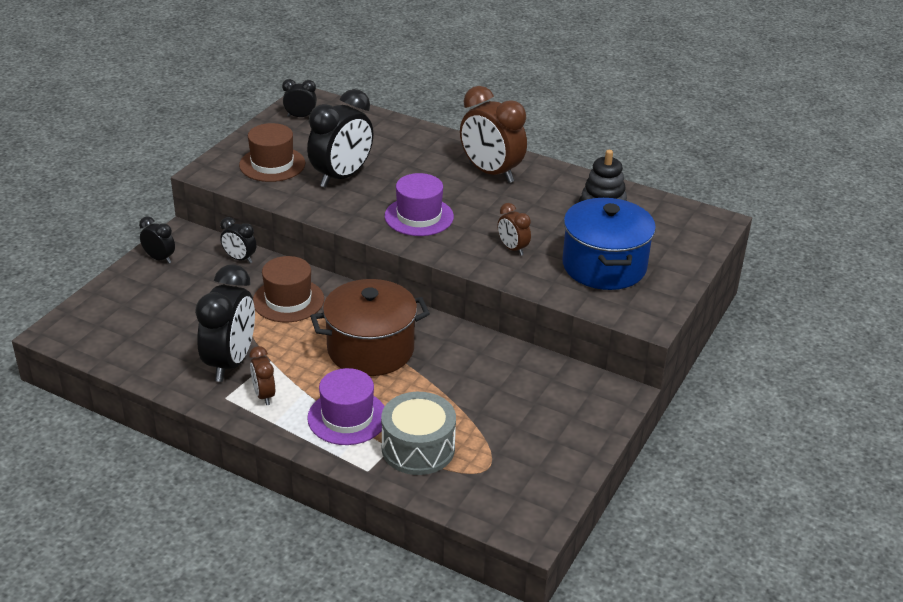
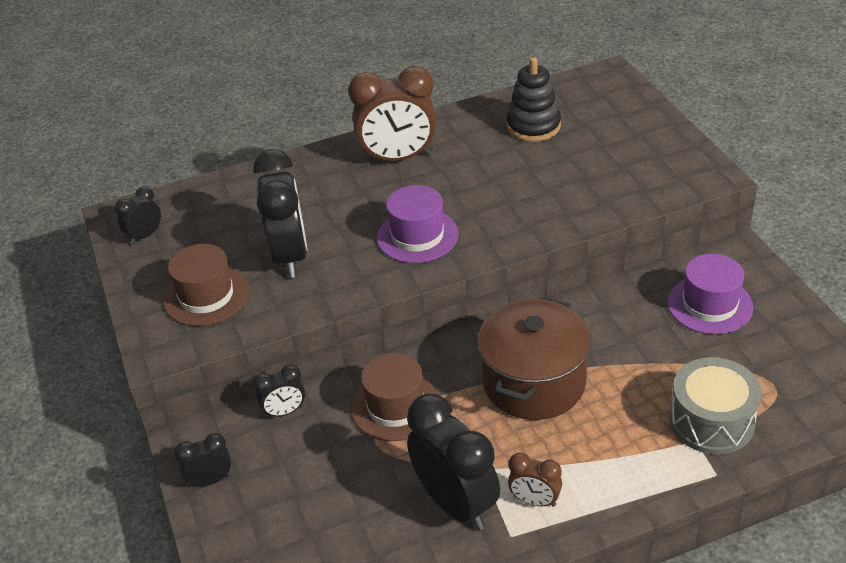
camera: 45 degrees left, 5 degrees up
purple hat [307,368,385,445] -> purple hat moved to [667,253,753,334]
brown clock [498,203,531,256] -> none
blue pot [562,198,656,290] -> none

